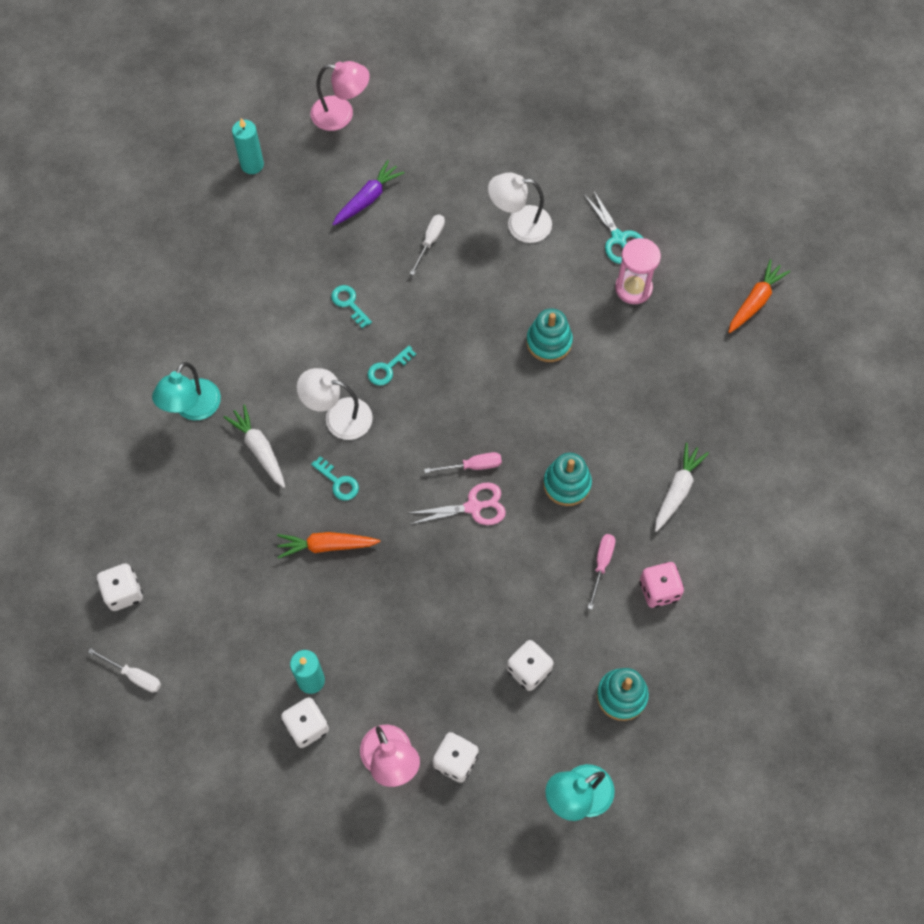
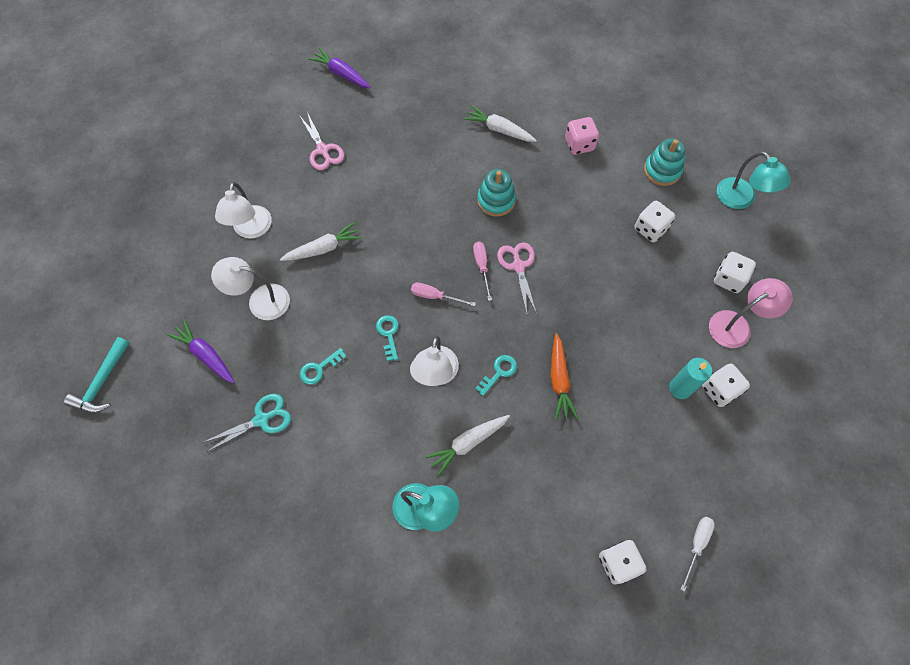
camera: 90 degrees left, 0 degrees up
turquoise candle [232,118,264,174] -> none
pink lamp [311,61,370,131] -> turquoise hammer [64,337,130,413]
turquoise key [368,346,416,386] -> turquoise key turned 150 degrees counterclockwise [376,315,399,361]
white screwdriver [410,215,445,275] -> white lamp [211,257,290,320]
turquoise stacking toy [526,308,573,362] -> none
turquoise scissors [584,190,643,264] -> turquoise scissors moved to [202,394,291,452]
pink screwdriver [588,534,615,610] -> pink screwdriver moved to [411,282,476,306]
pink hourglass [615,238,661,304] -> pink scissors [299,112,344,170]
orange carrot [728,259,790,333] -> purple carrot [308,48,371,88]
none -> white carrot [280,222,362,261]

